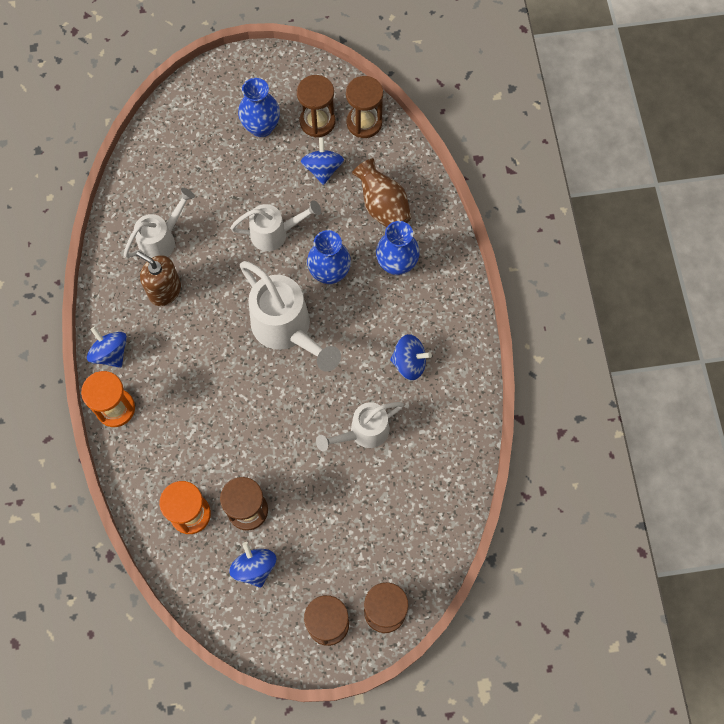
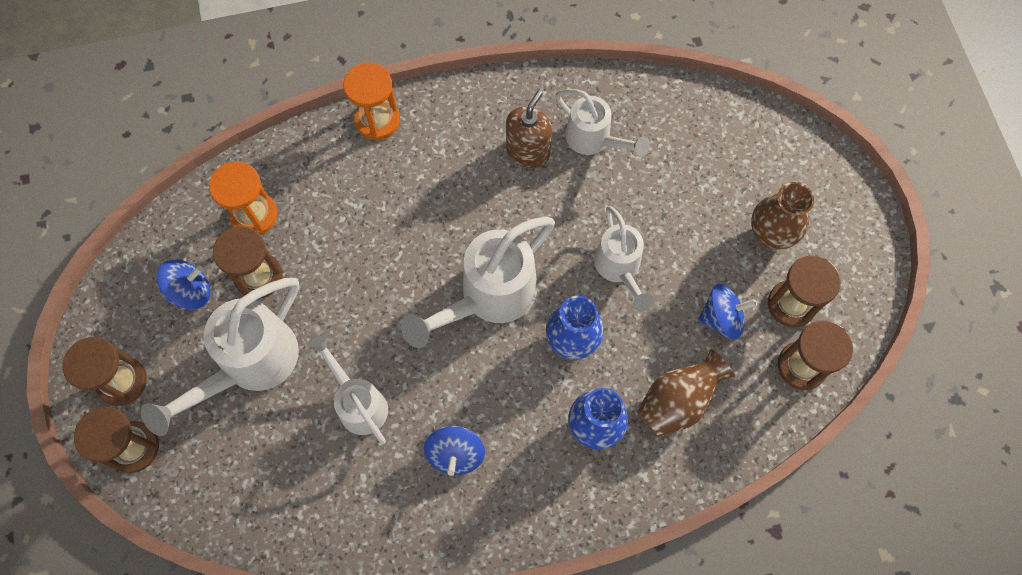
camera: 85 degrees right, 0 degrees up
blue spinning top [87,327,127,368] -> none
blue vase [238,78,280,137] -> brown vase [751,182,814,250]
none -> white watering can [141,278,300,436]

